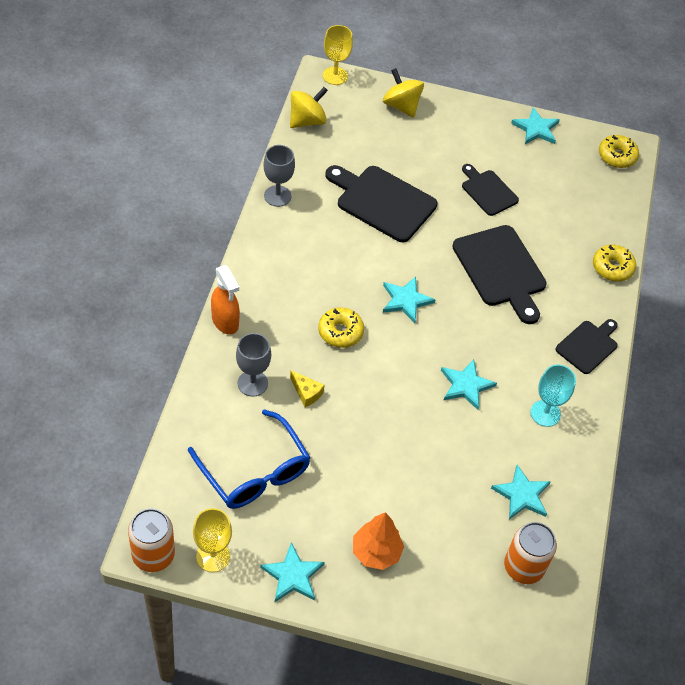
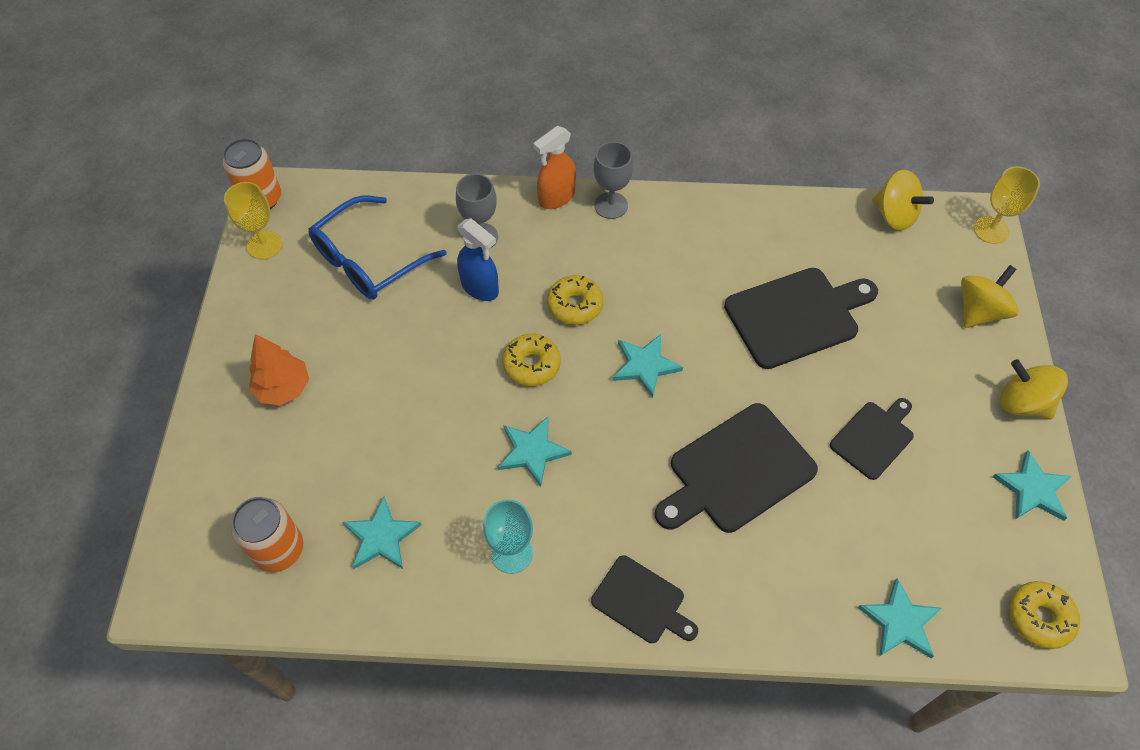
camera: 85 degrees right, 5 degrees up
turquoise star [260,542,325,602] -> turquoise star moved to [858,578,942,658]
grey goblet [263,145,295,207] -> grey goblet moved to [593,141,633,219]
yellow cheese [290,371,324,407] -> blue spray bottle [457,218,499,301]
black cutting board [325,165,437,242] -> black cutting board turned 45 degrees clockwise [724,268,878,369]
yellow donut [593,245,636,281] -> yellow donut moved to [502,334,560,386]
none -> yellow spinning top [1000,359,1068,420]

